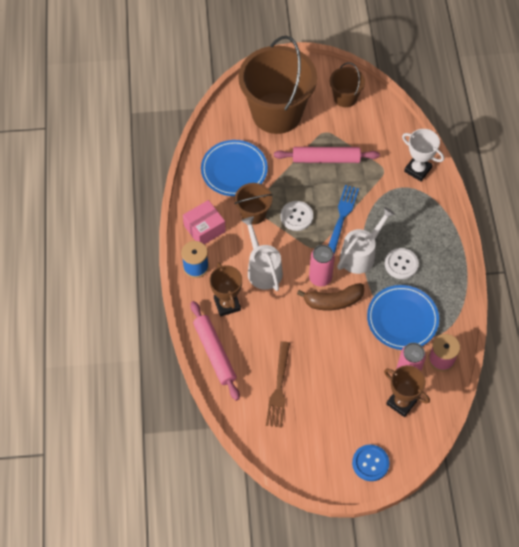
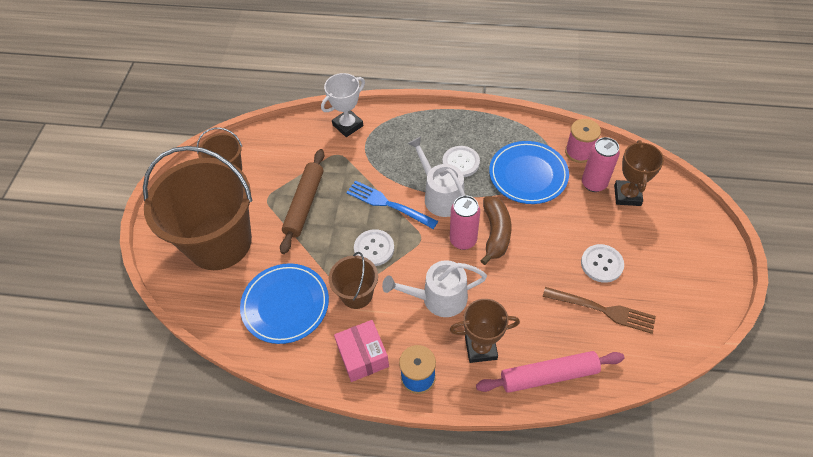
camera: 75 degrees left, 5 degrees down
pink rolling pin [274,147,380,163] -> brown rolling pin [280,149,325,254]
blue button [352,444,390,481] -> none
brown trophy [384,365,430,417] -> brown trophy turned 45 degrees counterclockwise [614,140,664,206]
none -> white button [581,244,624,283]

